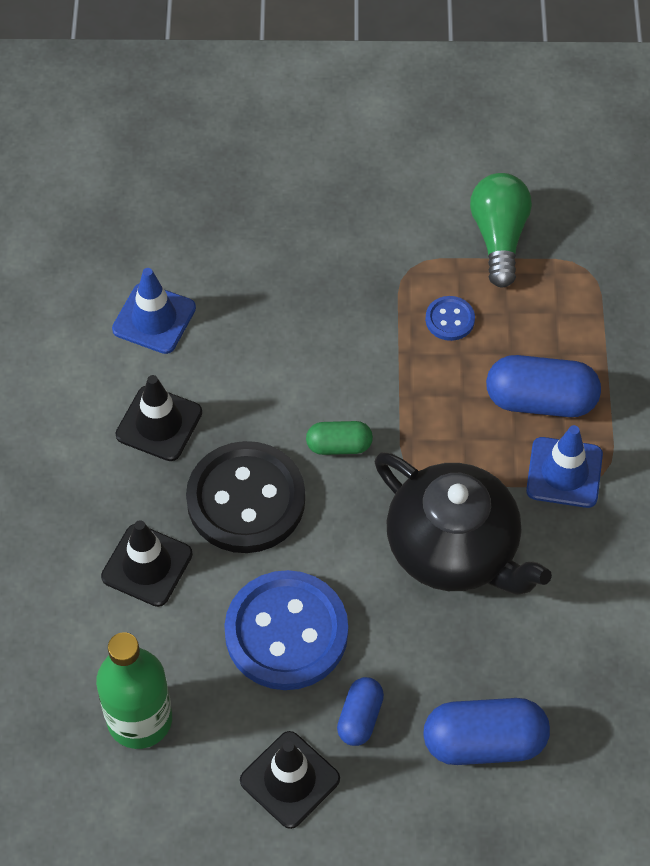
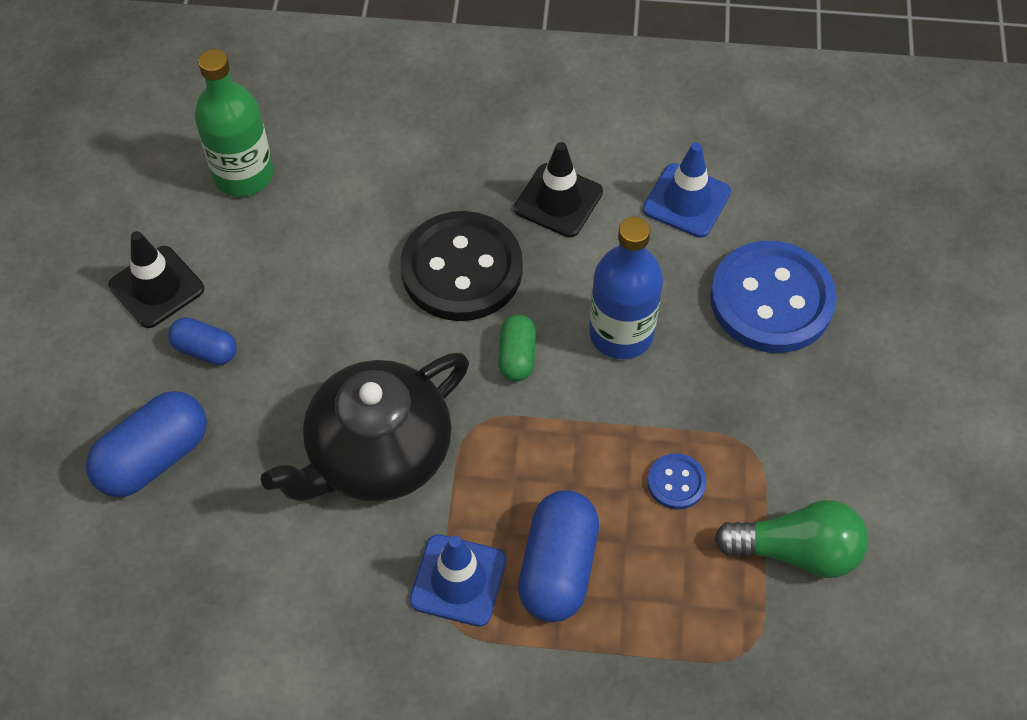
camera: 95 degrees right, 0 degrees up
black traffic cone [101,520,193,607] -> none
blue button [224,570,348,690] -> blue button moved to [710,241,837,353]
blue capsule [423,698,550,765] -> blue capsule turned 45 degrees clockwise [86,391,207,497]
none -> blue bottle [589,217,663,359]

